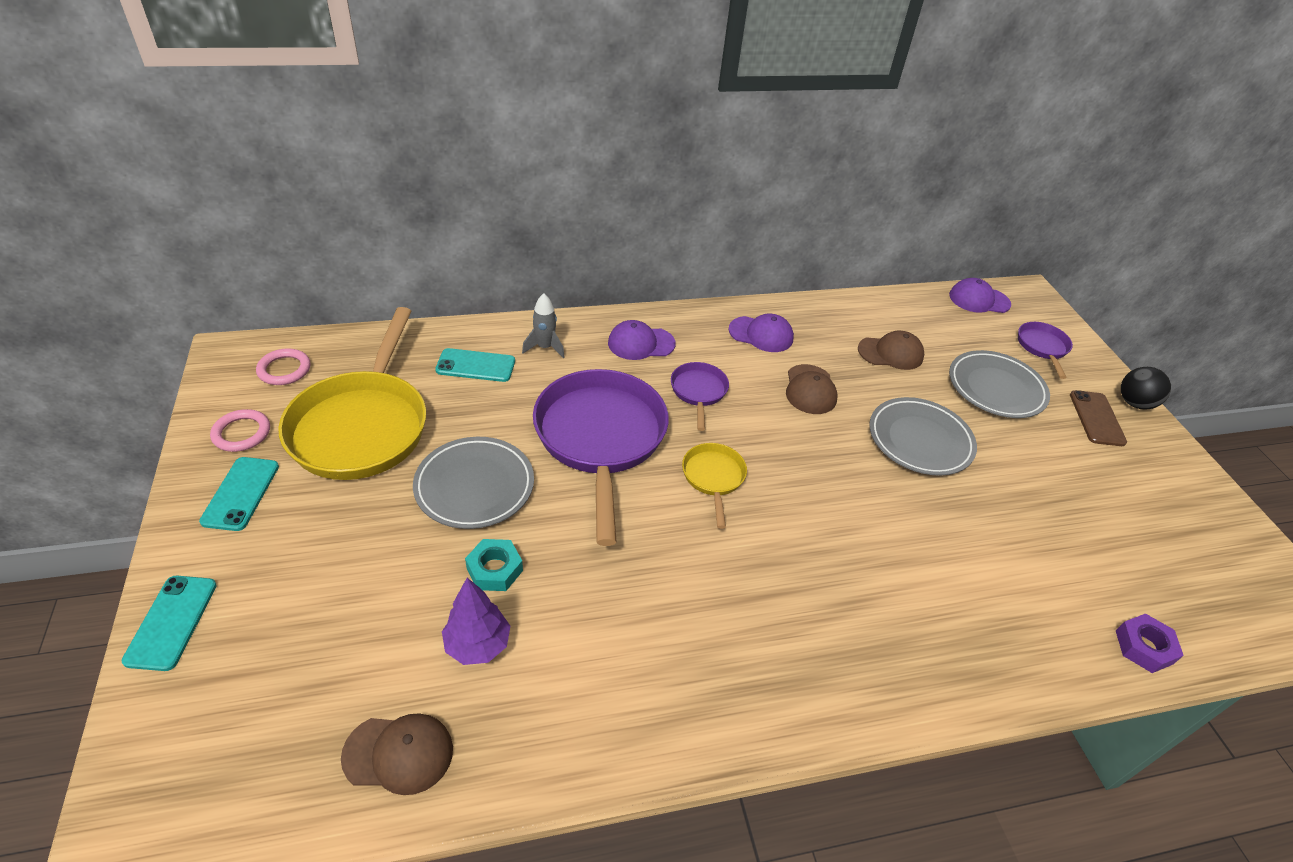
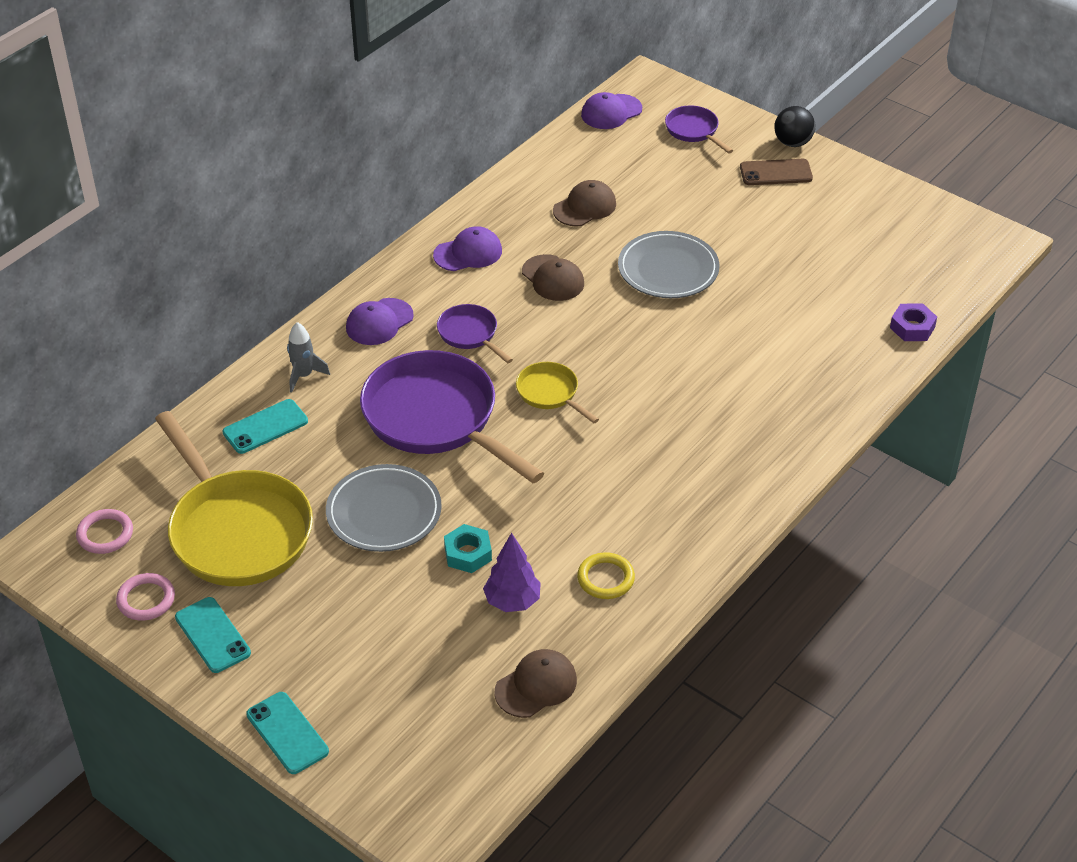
camera: 35 degrees left, 0 degrees up
grey plate [949,350,1050,418] -> none
brown phone [1070,390,1127,446] -> brown phone turned 60 degrees counterclockwise [740,159,813,185]
none -> yellow ring [577,552,635,599]

